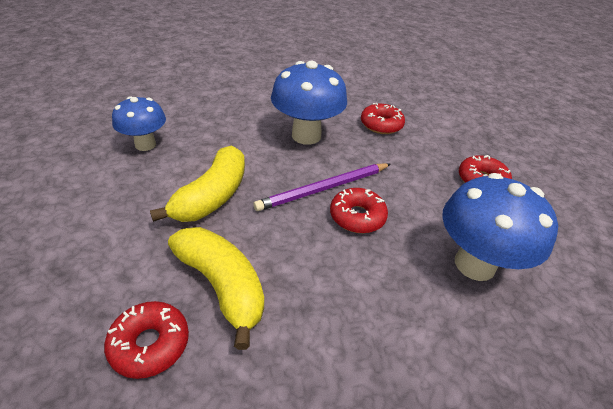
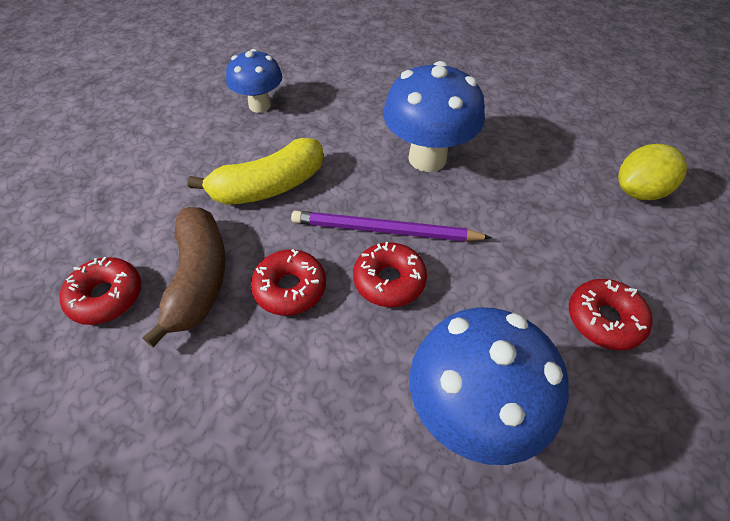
camera: 40 degrees right, 10 degrees up
yellow banana [168,227,264,350] -> brown banana [142,207,226,347]
red donut [361,103,405,134] -> red donut moved to [251,249,326,316]
none -> yellow lemon [618,144,687,200]

